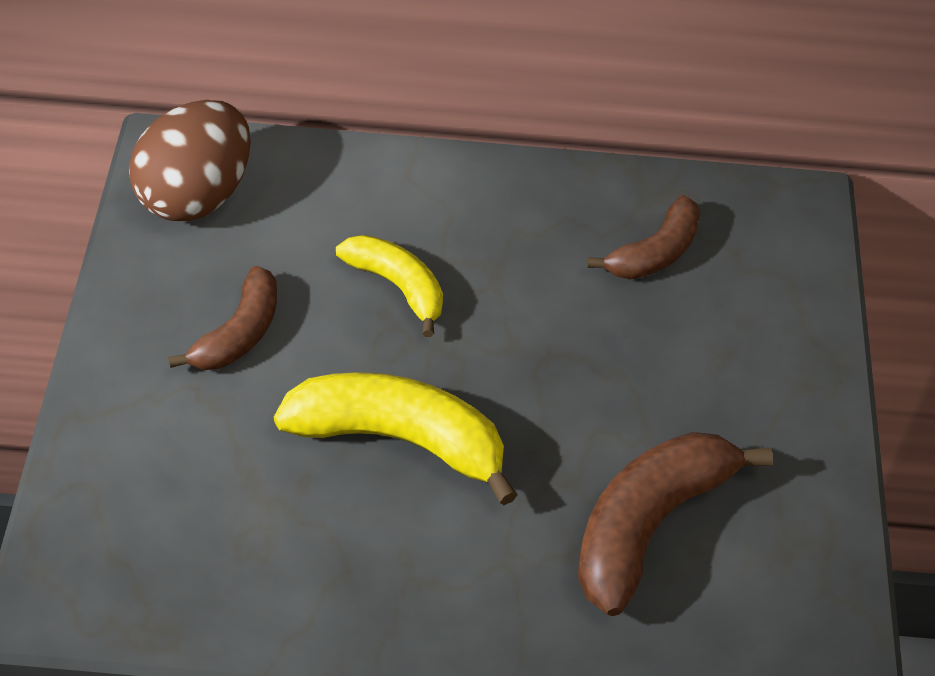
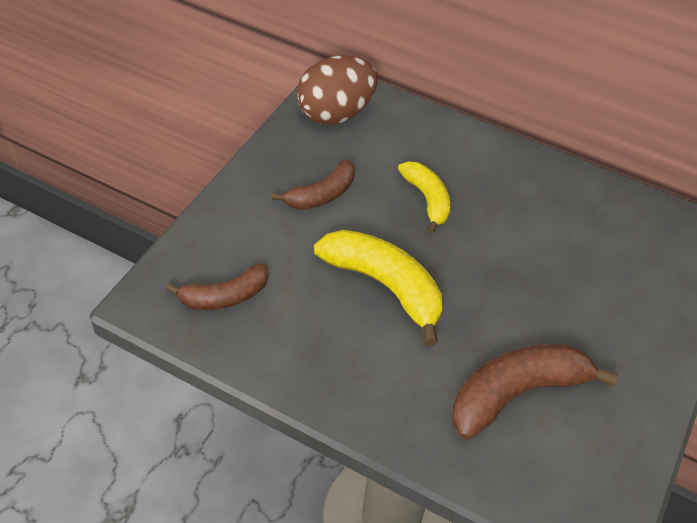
camera: 25 degrees right, 0 degrees up
brown banana [587,195,700,279] -> brown banana moved to [166,263,269,310]

